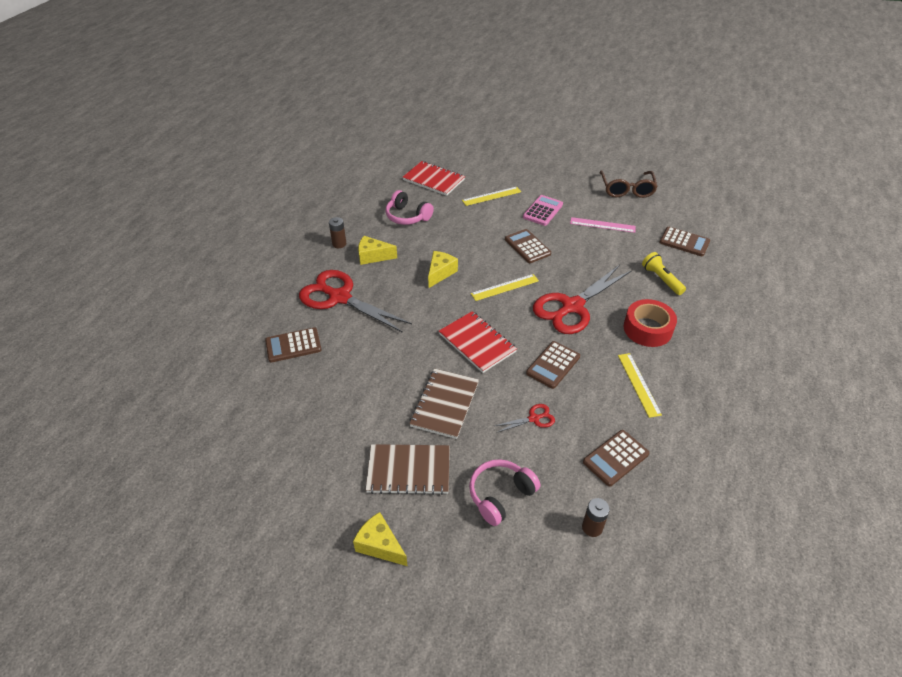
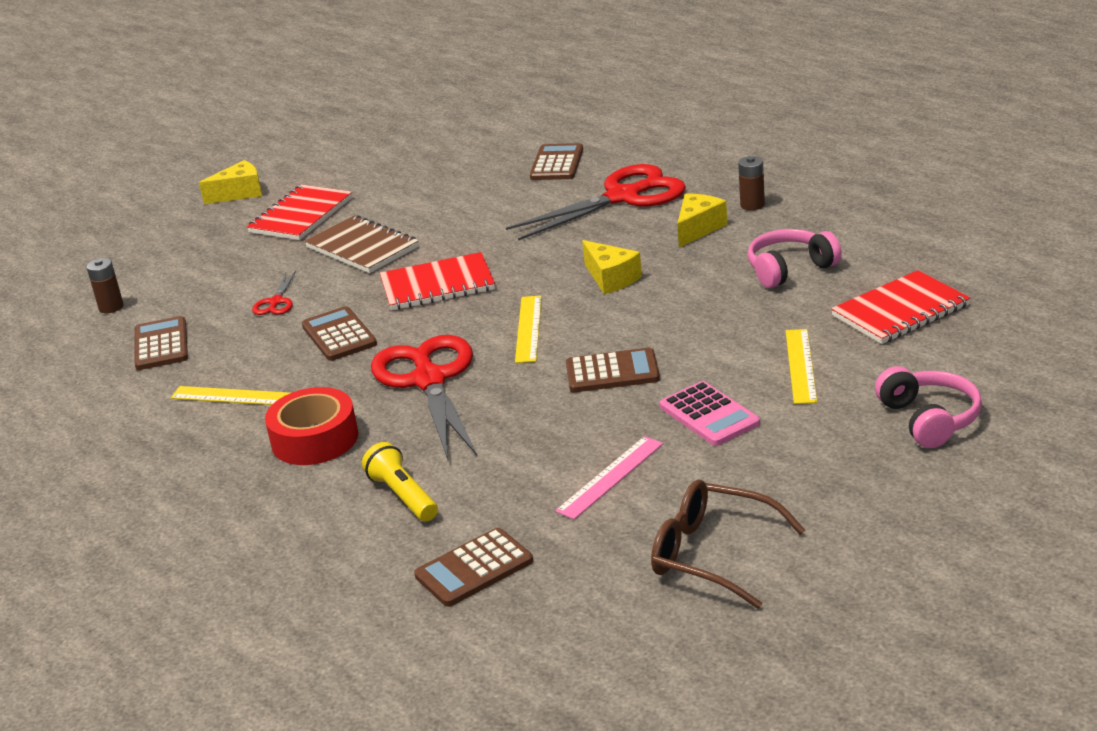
camera: 120 degrees right, 15 degrees down
brown notebook [366,444,450,495] -> red notebook [246,185,352,240]
pink headphones [469,459,540,526] -> pink headphones moved to [875,366,982,448]
yellow flashlight [642,252,686,295] -> yellow flashlight turned 120 degrees counterclockwise [362,442,438,521]

